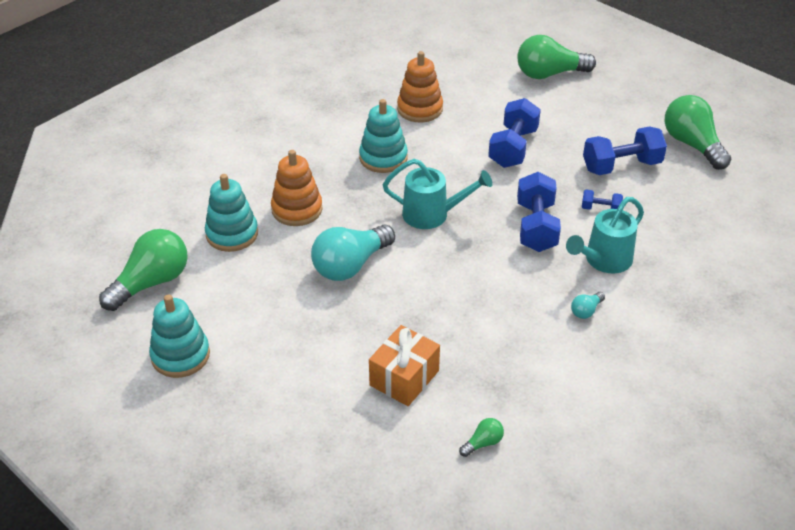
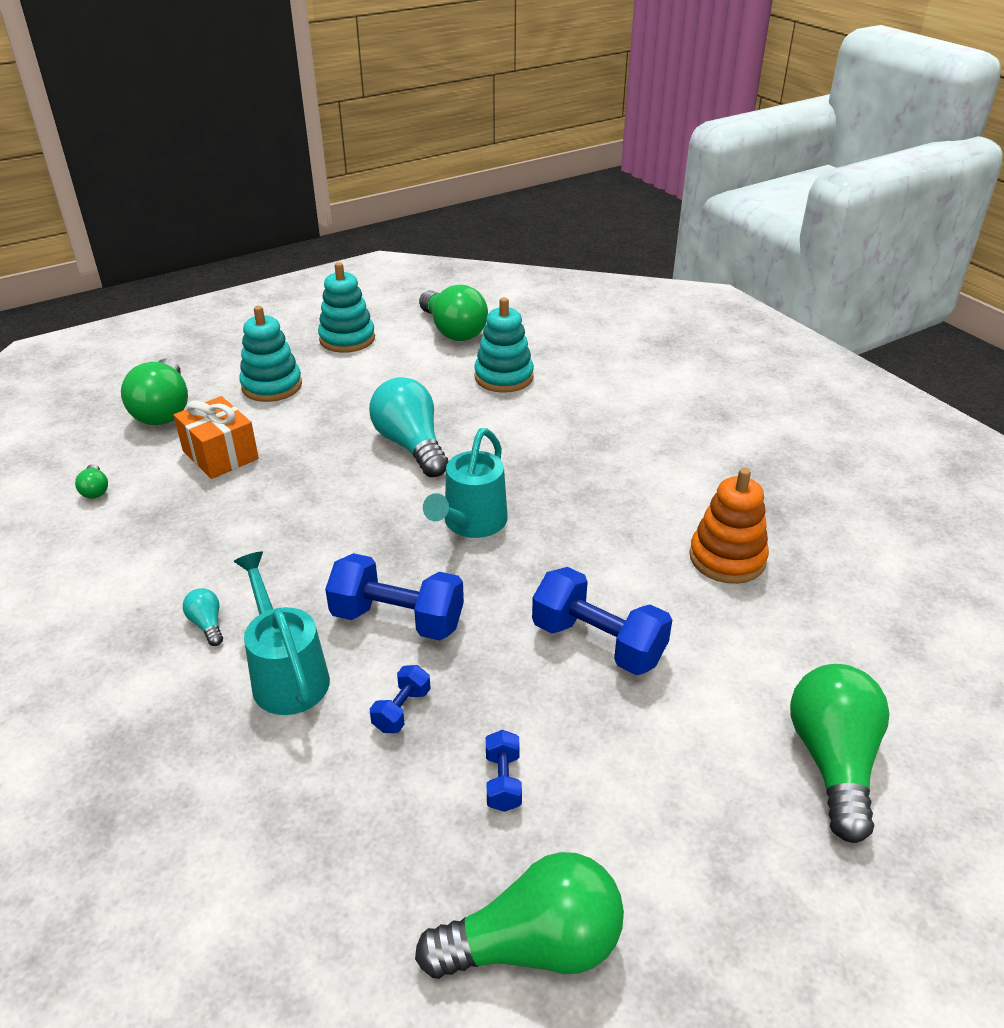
camera: 105 degrees right, 5 degrees down
orange stacking toy [271,150,323,226] -> none
turquoise stacking toy [359,99,408,173] -> turquoise stacking toy moved to [239,306,302,402]
blue dumbbell [583,126,667,175] -> blue dumbbell [486,730,522,812], size x0.50
none -> green light bulb [121,358,188,425]

